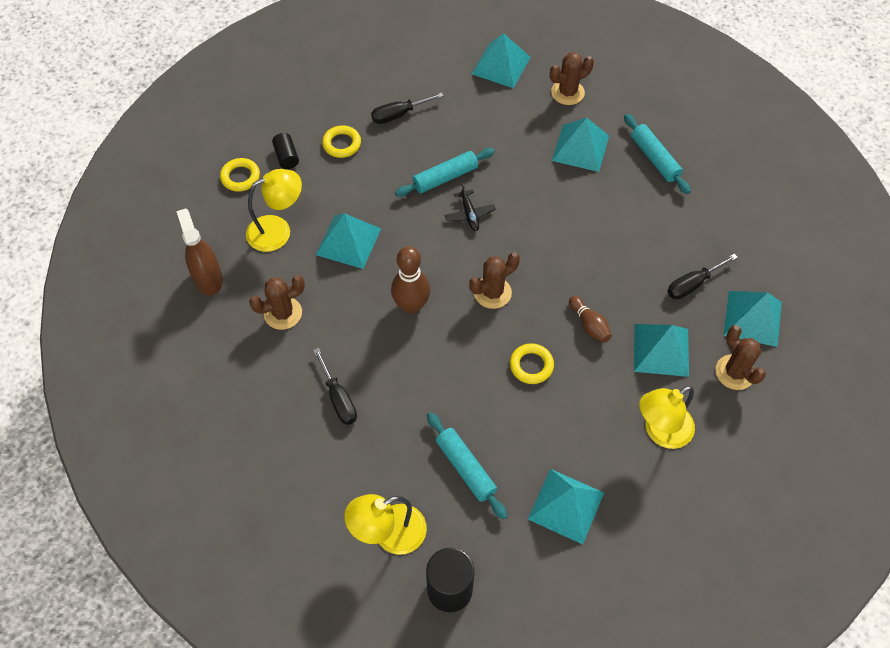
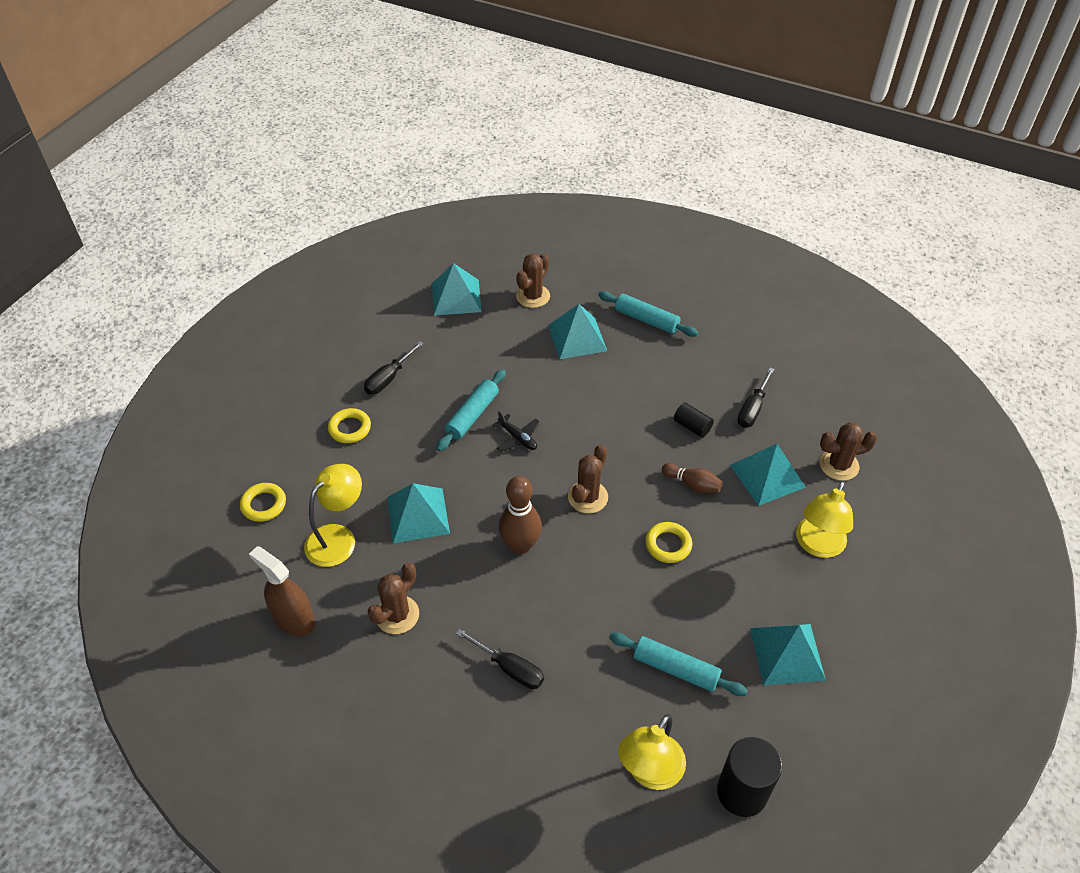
camera: 30 degrees left, 10 degrees down
black cylinder [272,133,299,169] -> black cylinder moved to [674,402,714,437]
brown cactus [715,325,766,390] -> brown cactus turned 45 degrees counterclockwise [819,422,877,481]
turquoise pyramid [723,291,782,347] -> none

